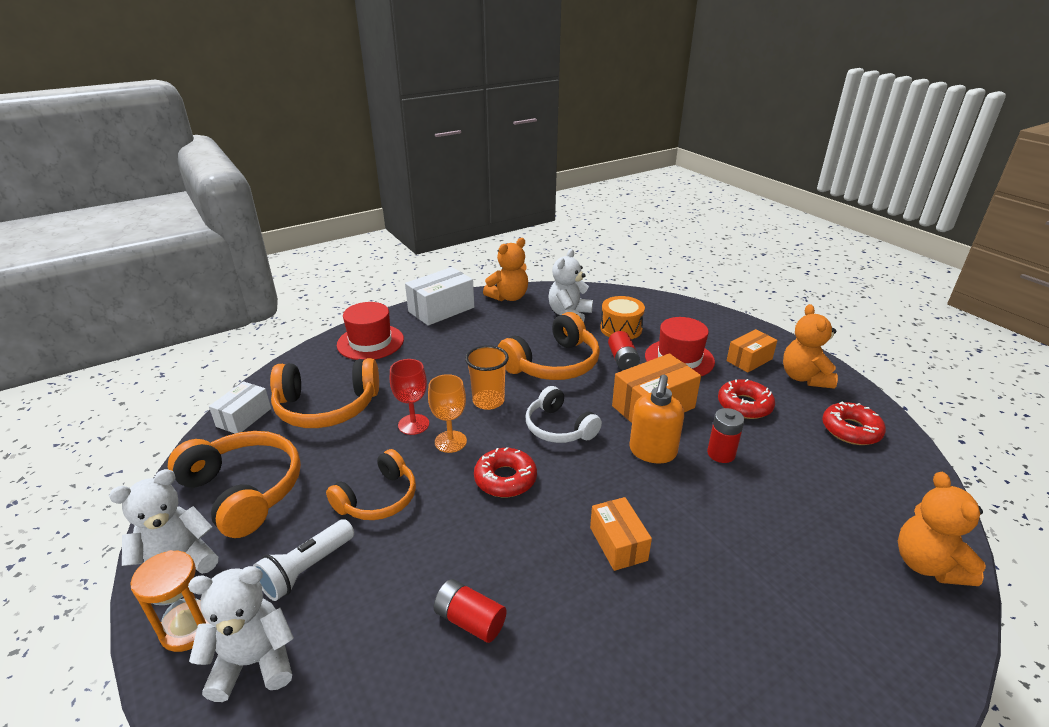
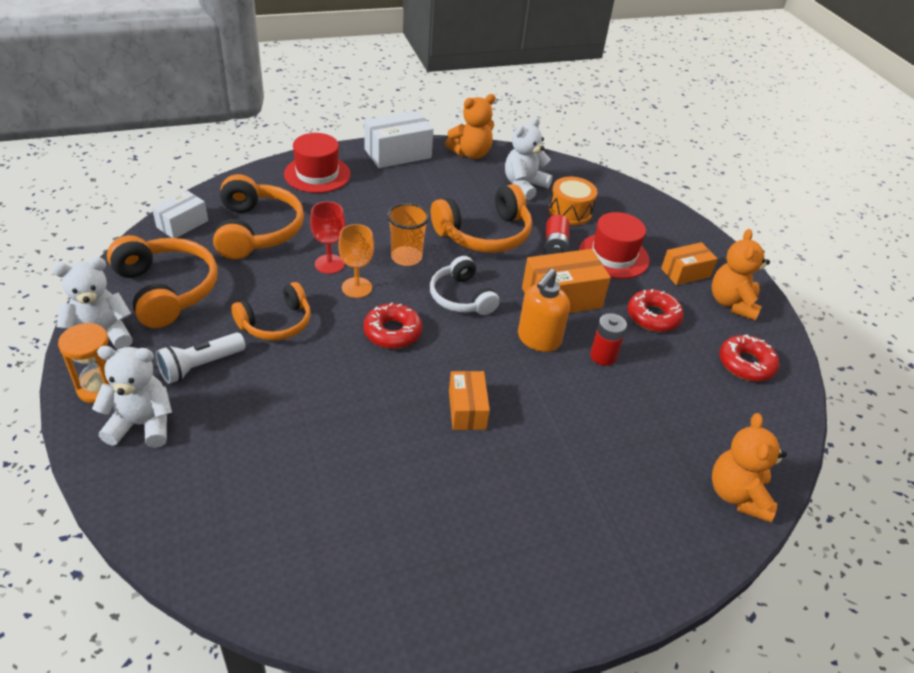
camera: 10 degrees right, 10 degrees up
orange headphones [270,358,379,428] -> orange headphones turned 105 degrees counterclockwise [213,174,304,260]
red battery [434,579,507,643] -> none

